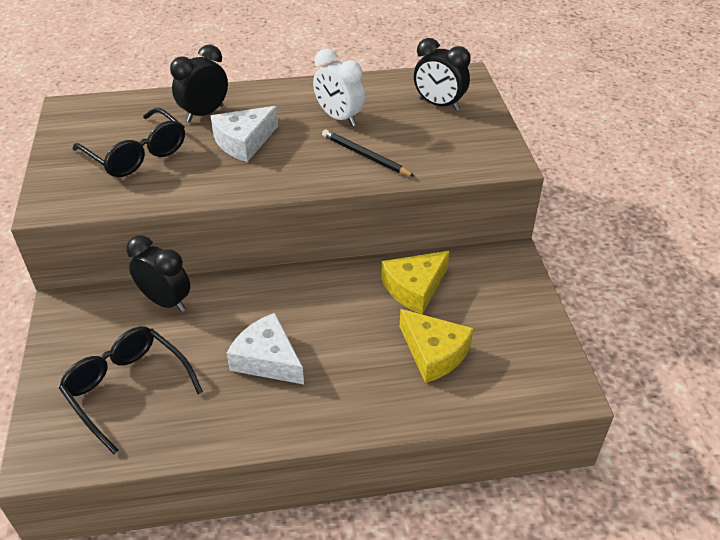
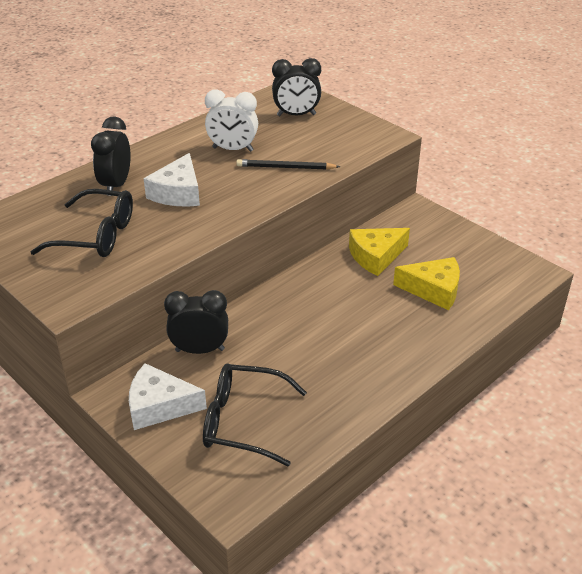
camera: 35 degrees left, 5 degrees down
white cheese [227,313,304,384] -> white cheese moved to [129,363,207,430]
yellow cheese [381,251,449,314] -> yellow cheese turned 45 degrees clockwise [349,228,410,276]

